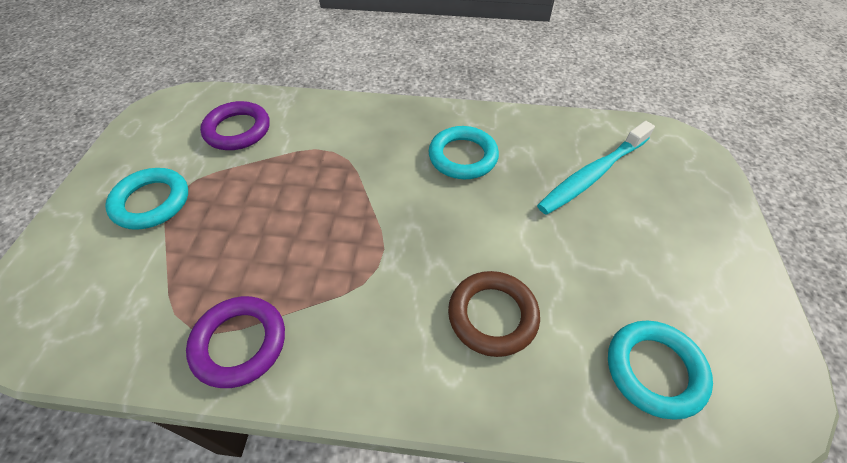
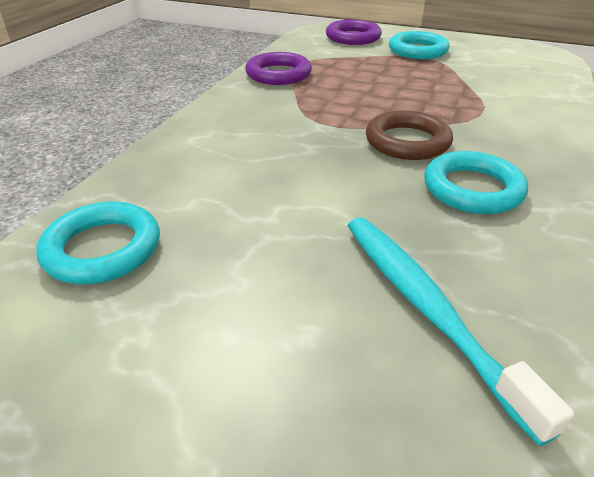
camera: 105 degrees right, 15 degrees down
purple ring [200,101,270,150] -> purple ring moved to [326,19,382,45]
brown ring [448,271,540,357] -> brown ring moved to [366,110,453,160]

